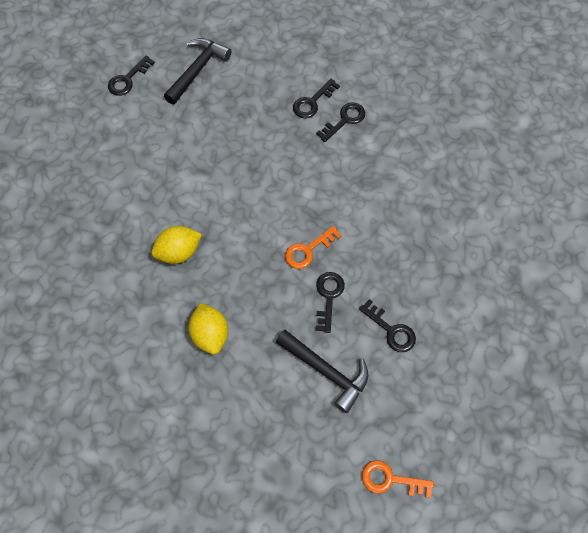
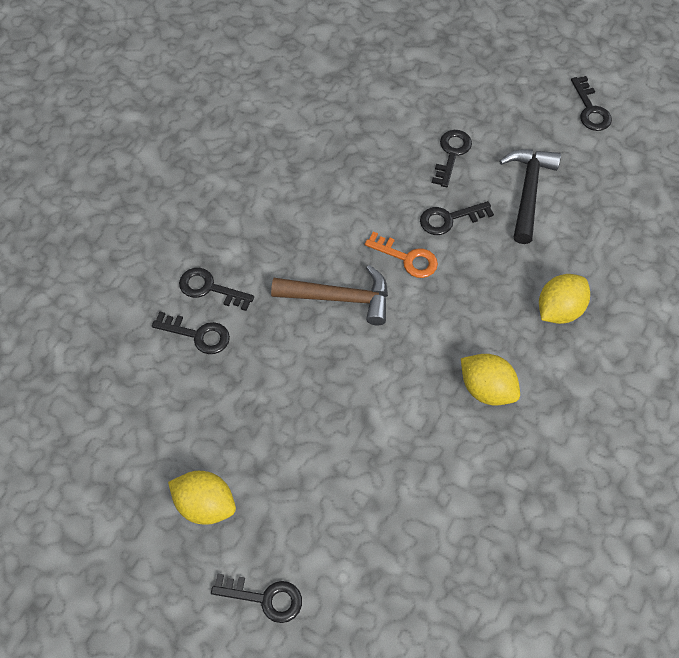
camera: 115 degrees left, 5 degrees down
black hammer [164,38,232,104] -> yellow lemon [168,471,236,525]
orange key [362,460,434,498] -> black key [571,76,612,131]
none -> brown hammer [271,265,388,325]

